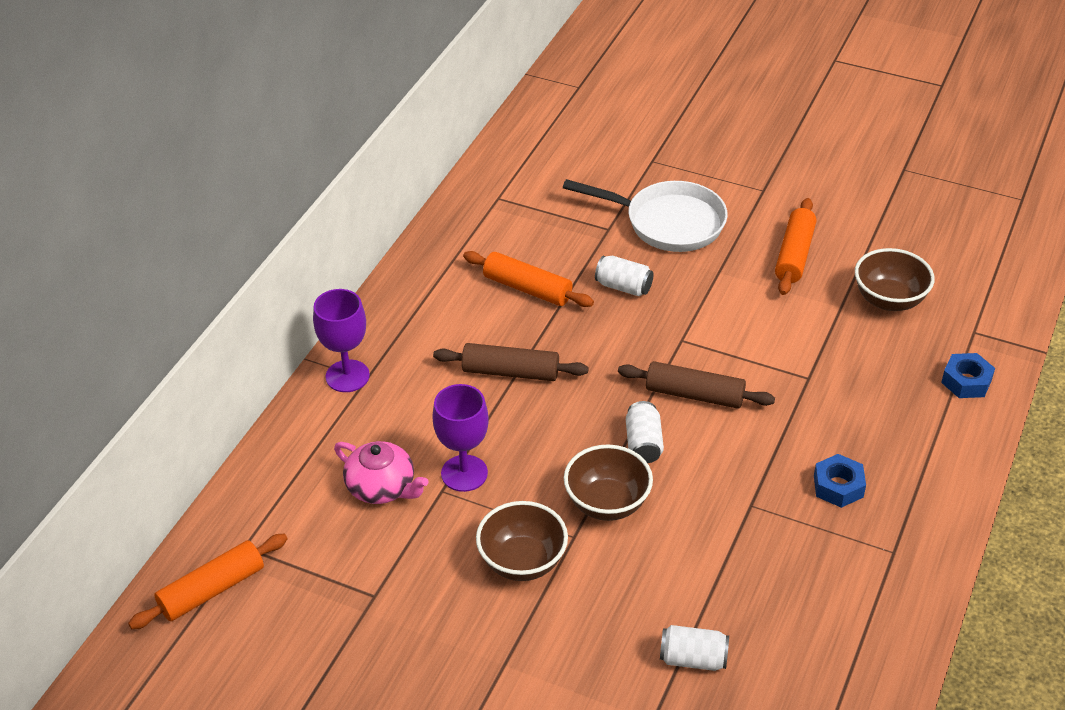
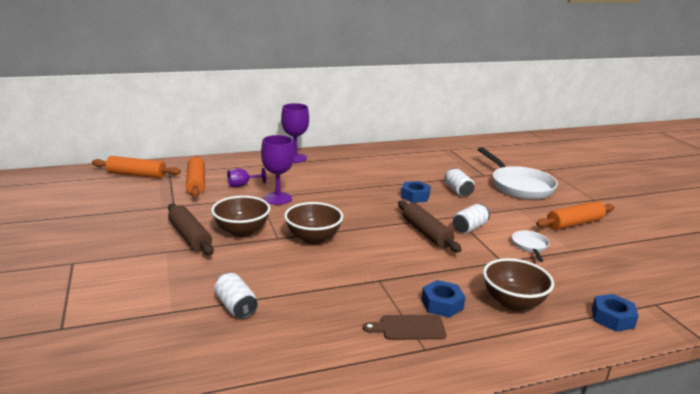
camera: 45 degrees right, 20 degrees down
pink teapot [334,441,429,504] -> purple goblet [227,168,266,187]
brown rolling pin [433,343,589,381] -> brown rolling pin moved to [168,203,214,255]
orange rolling pin [463,251,594,307] -> orange rolling pin moved to [186,156,205,197]
white can [626,401,664,463] -> white can moved to [453,204,490,234]
brown bowl [855,248,935,311] -> brown bowl moved to [483,258,554,311]
none -> brown cutting board [363,315,446,340]
none -> blue nut [401,181,431,203]
none -> white pan [512,231,550,262]

